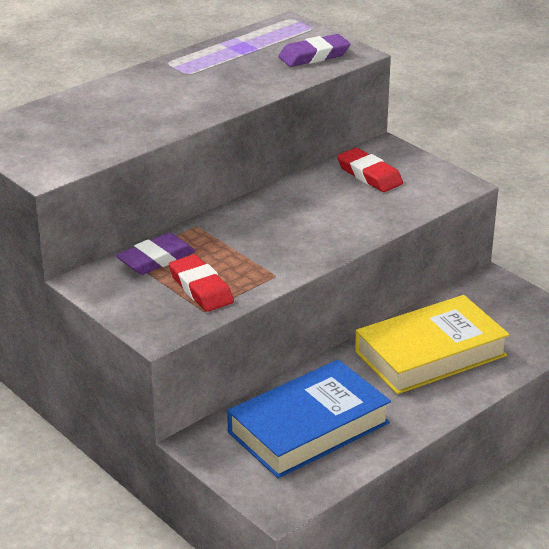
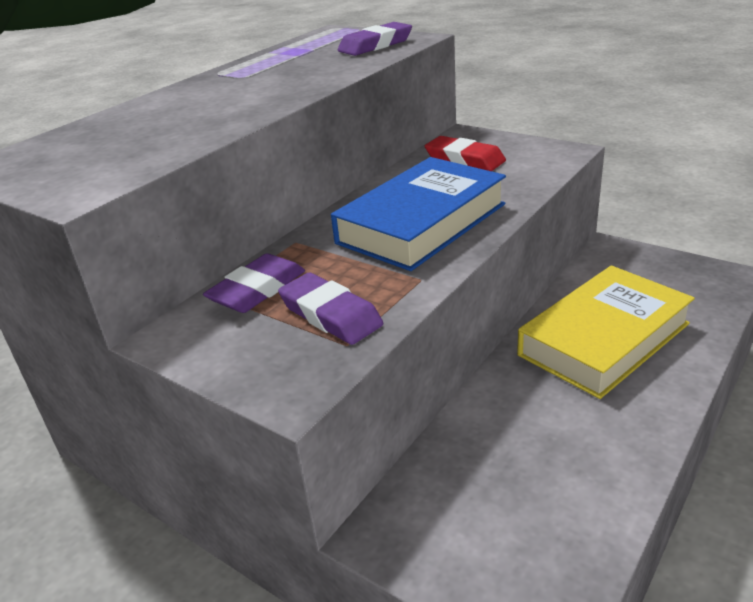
camera: 10 degrees left, 0 degrees up
red eraser [169,254,234,312] -> purple eraser [278,272,383,345]
blue book [227,360,391,478] -> blue book moved to [331,157,506,271]

